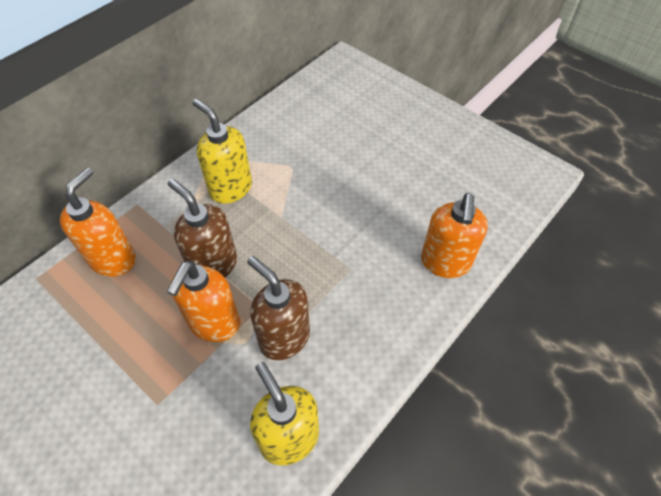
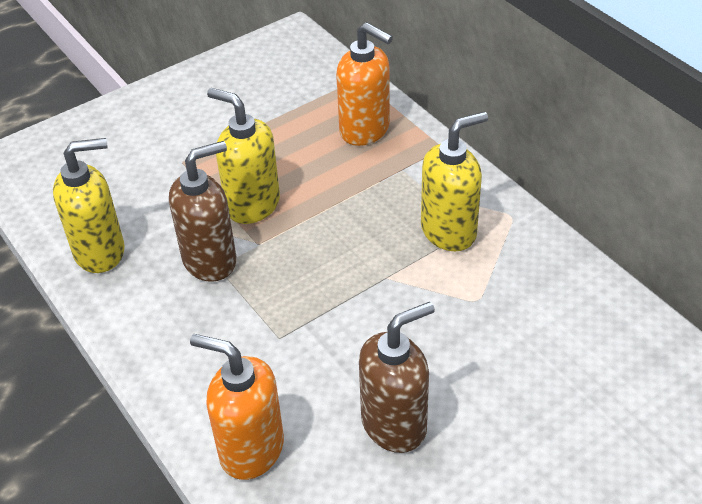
camera: 105 degrees right, 10 degrees down
orange soap dispenser [167,261,240,342] -> yellow soap dispenser [207,88,280,224]
brown soap dispenser [168,179,237,277] -> brown soap dispenser moved to [359,302,435,453]

